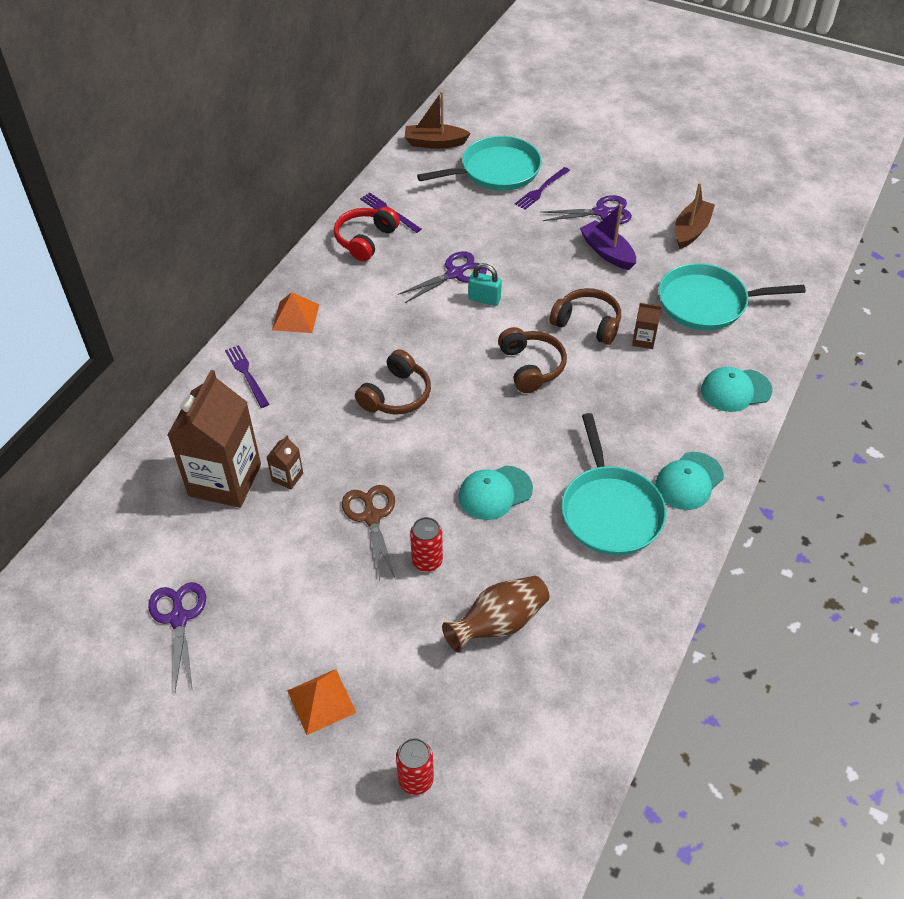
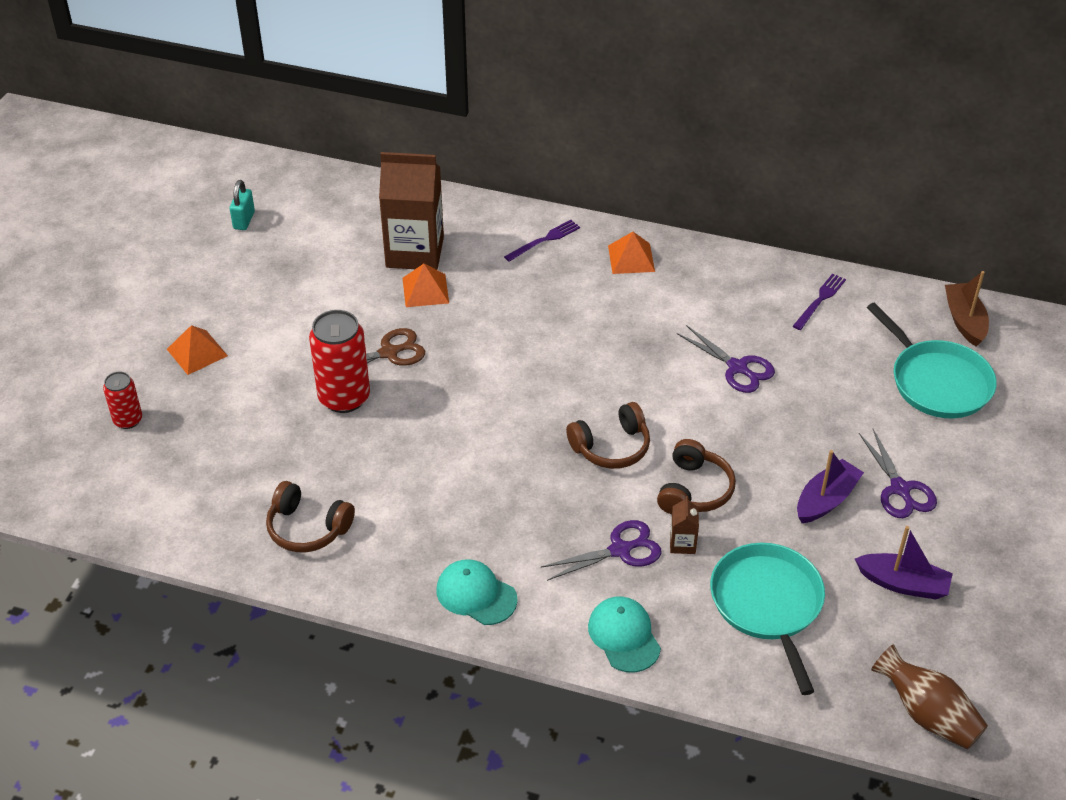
camera: 80 degrees right, 5 degrees down
purple scissors [148,582,206,691] -> purple scissors moved to [541,520,662,581]
brown carton [267,435,303,489] -> orange pyramid [402,264,449,307]
red headphones [334,207,400,261] -> none
brown headphones [355,349,431,415] -> brown headphones moved to [266,481,355,552]
red can [410,517,443,572] -> red can [309,310,370,413], size x1.78
brown vase [442,576,549,653] -> brown vase moved to [871,644,988,749]
turquoise cap [459,466,533,520] -> none
turquoise padlock [468,263,502,306] -> turquoise padlock moved to [230,180,255,230]
purple fork [515,167,570,210] -> none
turquoise pan [561,413,667,555] -> none
brown boat [675,182,715,249] -> purple boat [855,526,953,600]

